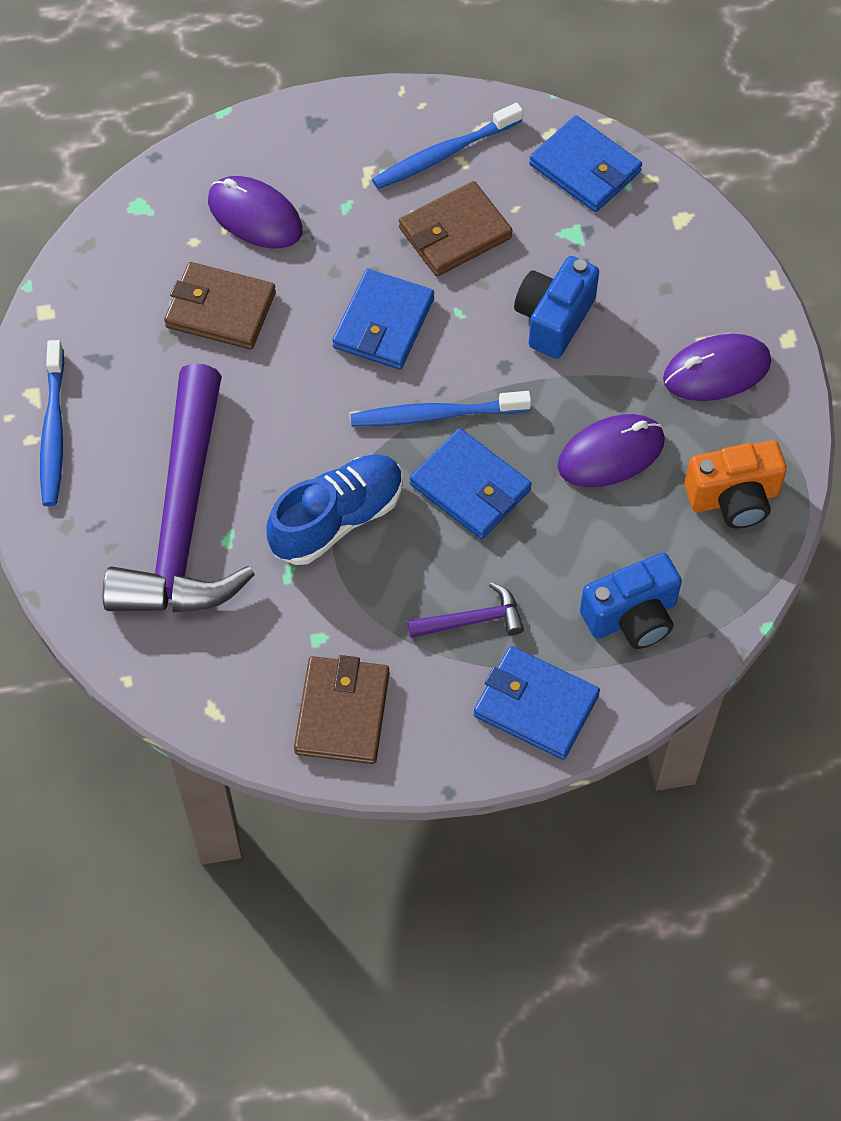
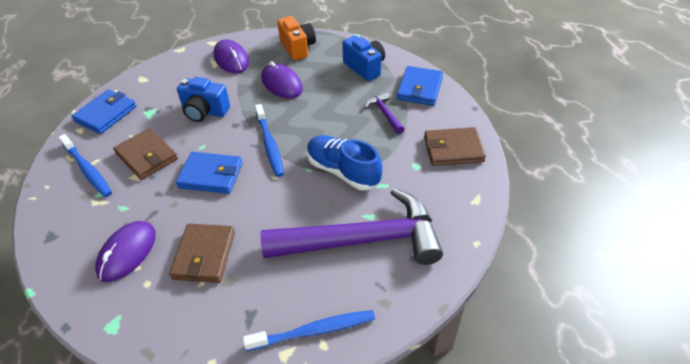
camera: 100 degrees left, 15 degrees down
blue wallet [410,428,532,539] -> none

